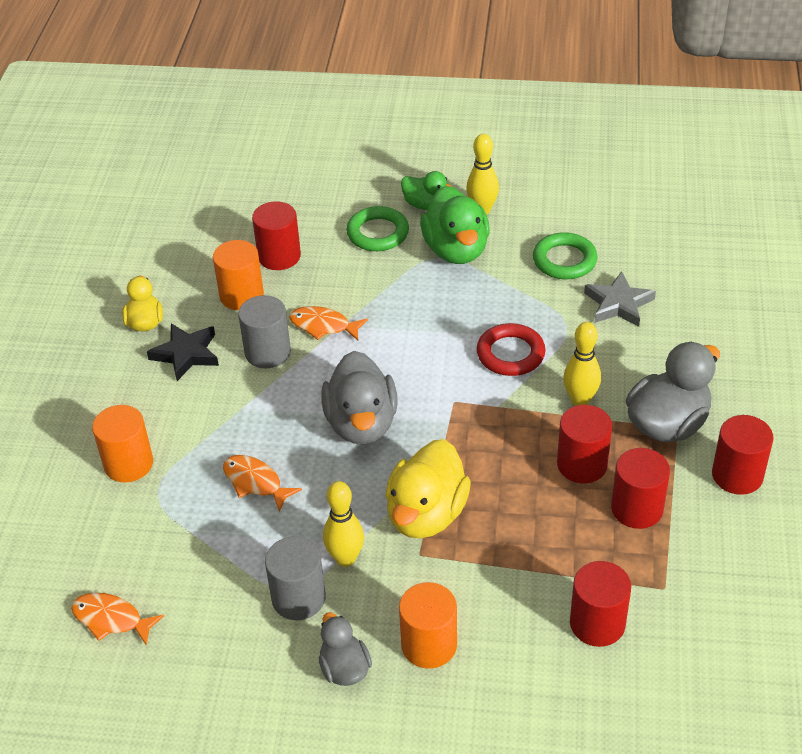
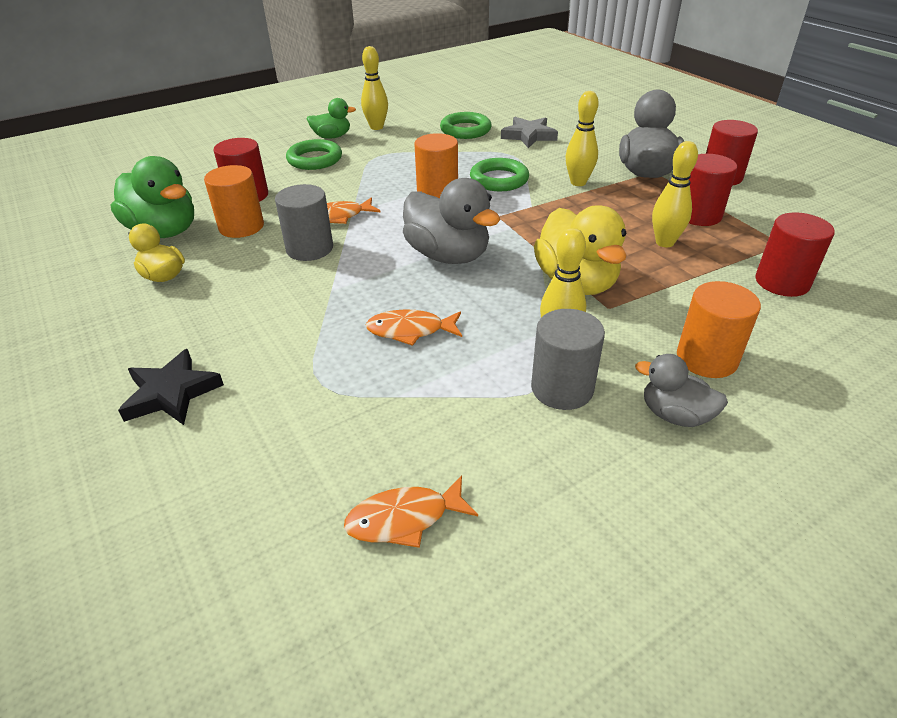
camera: 40 degrees left, 5 degrees down
orange cylinder [92,405,153,482] -> orange cylinder moved to [414,133,458,198]
black star [147,323,219,381] -> black star moved to [118,349,224,425]
green duck [420,186,490,264] -> green duck moved to [111,156,194,238]
red ring [477,323,546,376] -> green ring [470,158,529,191]
red cylinder [557,405,612,483] -> none
none -> yellow bowling pin [652,141,698,247]

